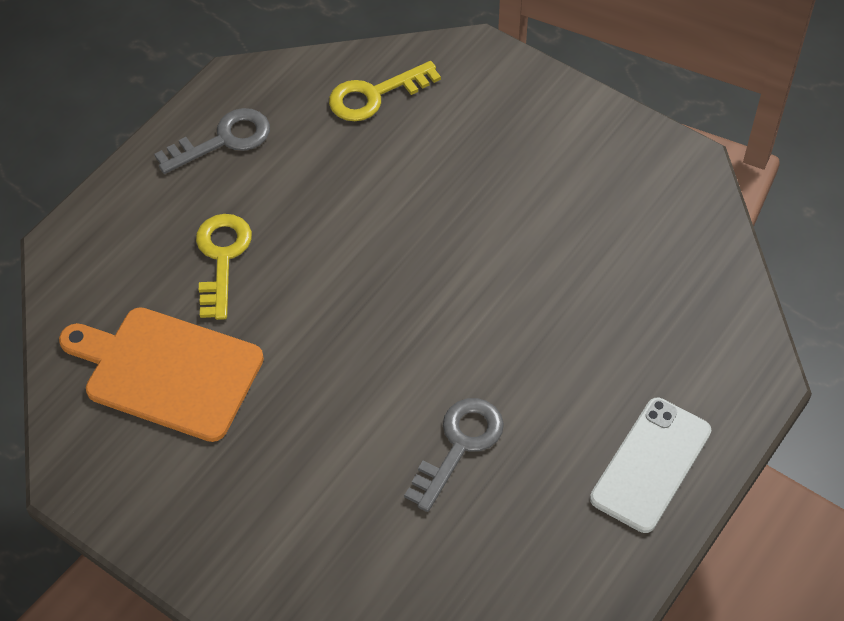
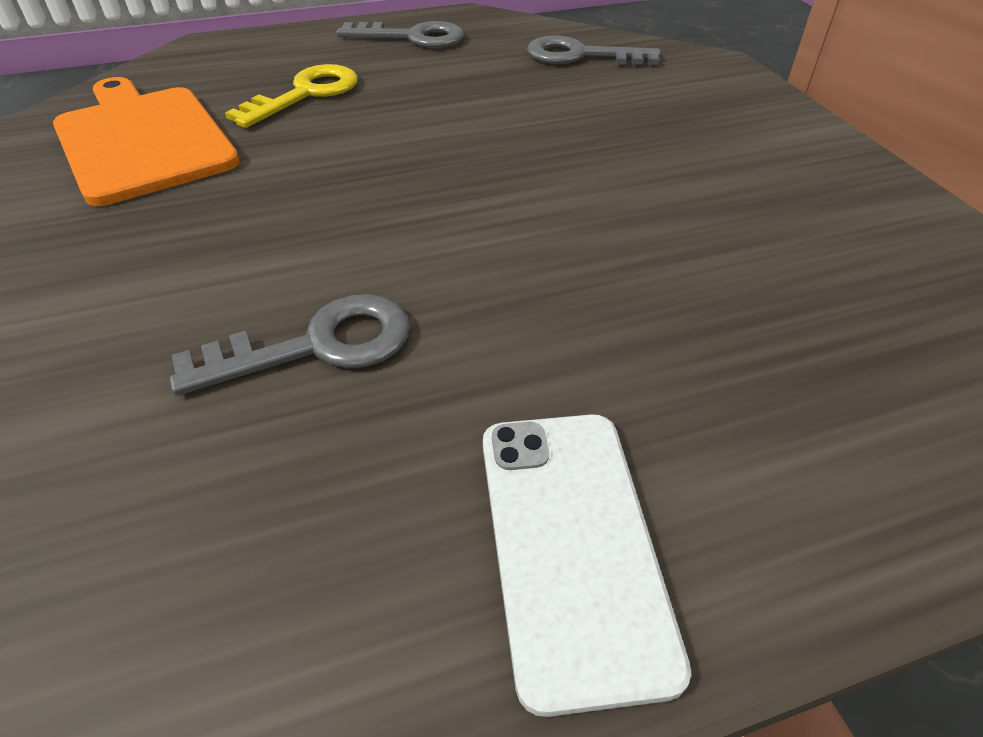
camera: 35 degrees right, 10 degrees down
yellow key [329,61,441,121] -> grey key [527,35,661,65]
white phone [590,398,711,533] -> white phone turned 75 degrees counterclockwise [483,414,691,717]

